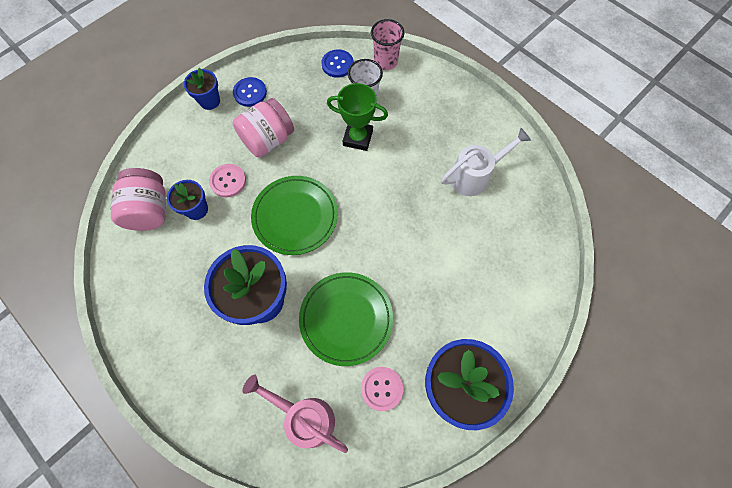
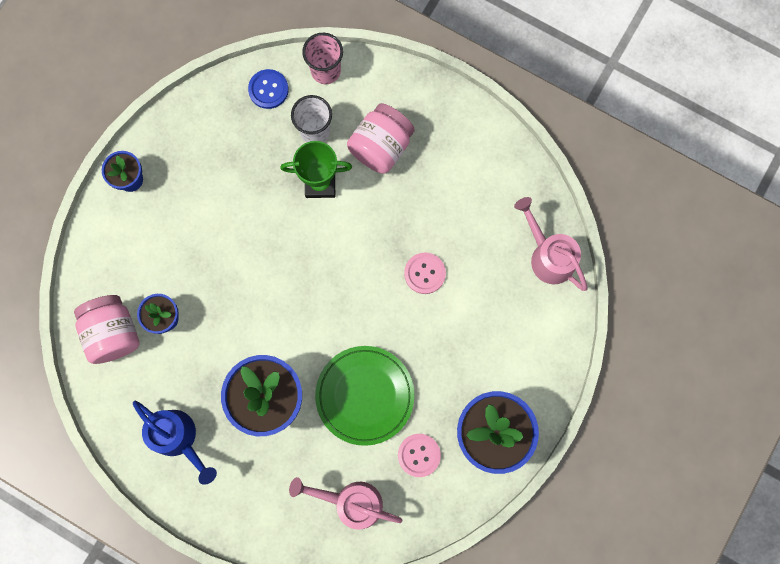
camera: 15 degrees left, 10 degrees up
pink button [209,164,246,197] -> pink button moved to [404,252,446,294]
blue button [233,77,267,107] -> none
pink jar [233,98,294,158] -> pink jar moved to [347,103,415,174]
green plate [251,176,338,255] -> none
white watering can [441,128,531,196] -> none
none -> blue watering can [133,401,217,485]
none -> pink watering can [514,197,588,291]

